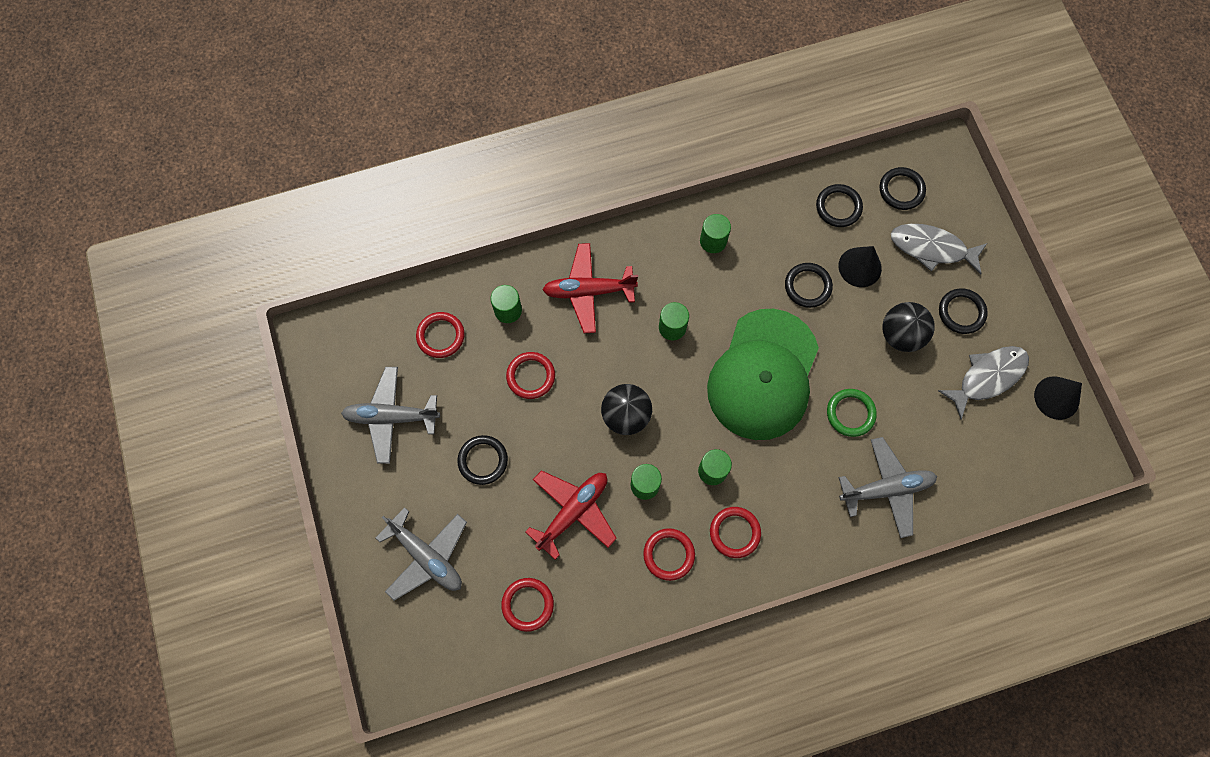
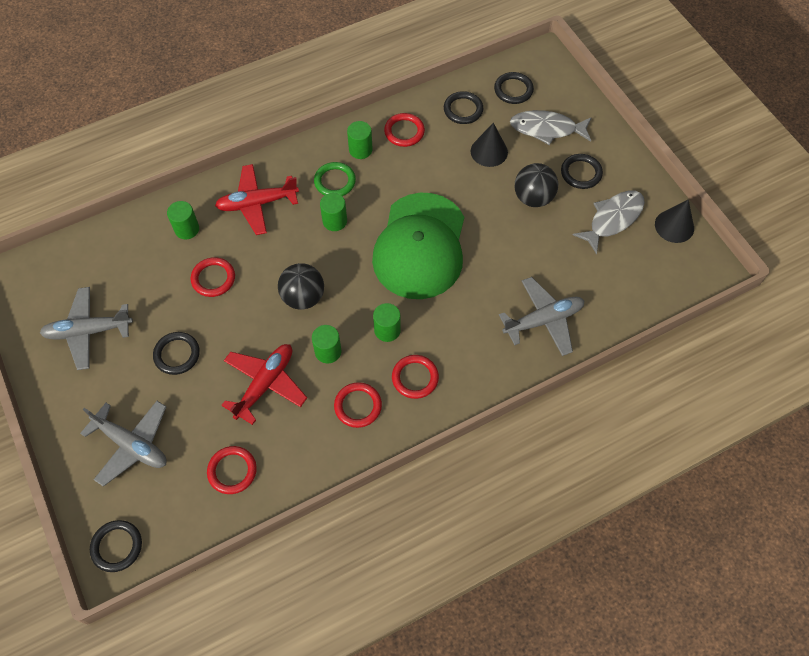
camera: 10 degrees left, 10 degrees down
red ring [416,312,464,358] -> red ring moved to [384,113,425,147]
black ring [785,263,833,308] -> black ring moved to [90,520,142,572]
green ring [827,389,877,437] -> green ring moved to [314,162,356,196]

